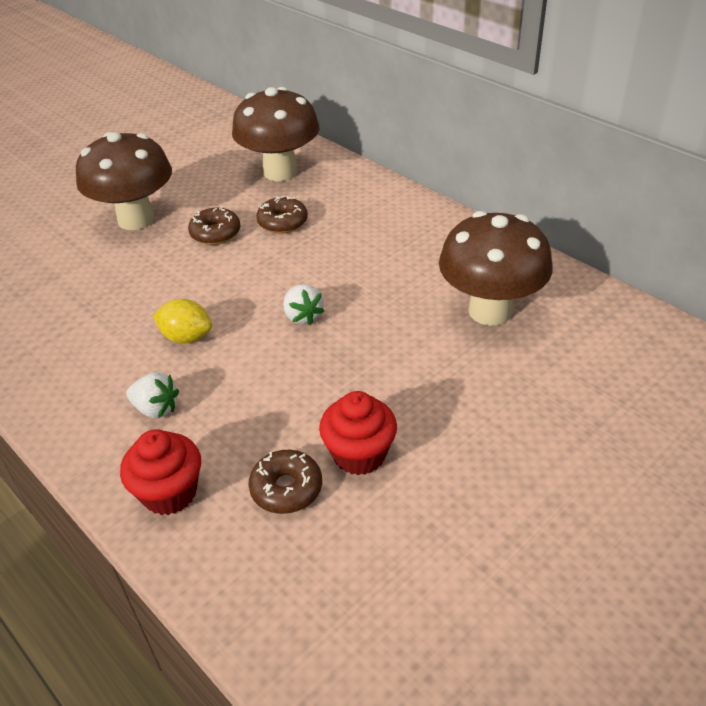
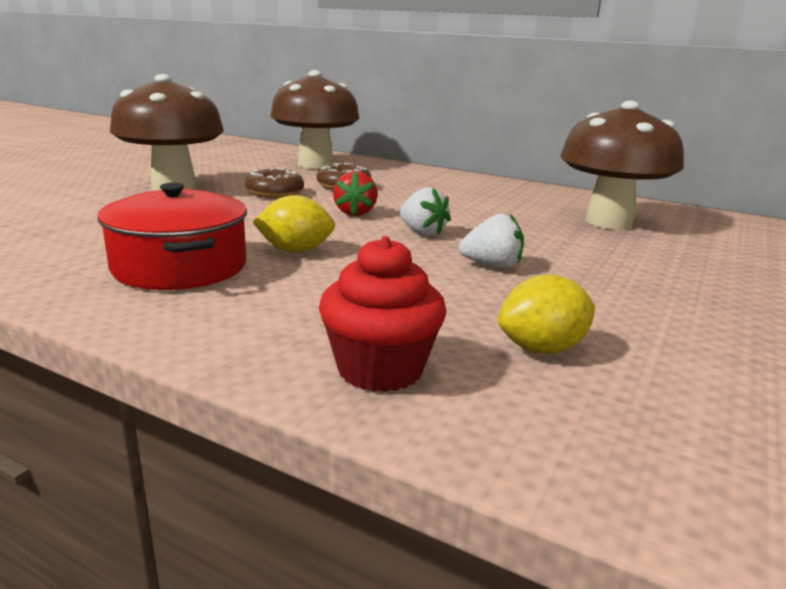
camera: 20 degrees left, 20 degrees down
white strawberry [126,372,179,418] -> white strawberry moved to [459,214,524,269]
brown donut [248,450,322,514] -> yellow lemon [498,275,595,354]
red cupcake [319,391,397,475] -> none
none -> red pot [97,183,247,290]
none -> red strawberry [333,171,378,216]

